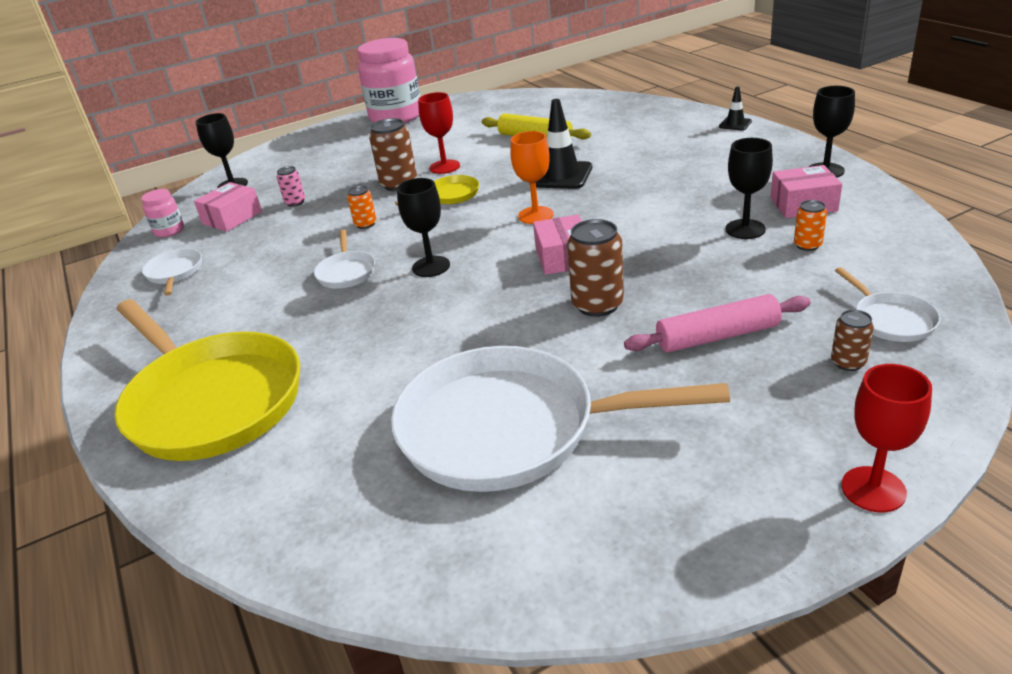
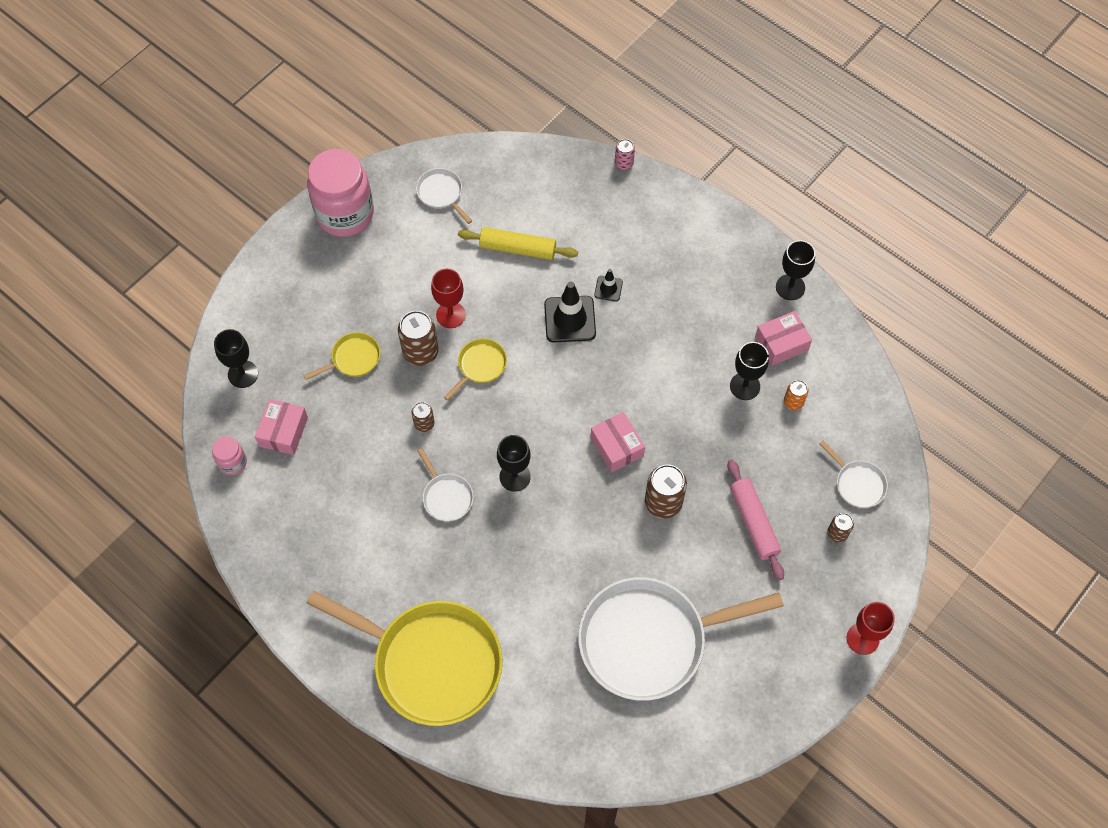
camera: 25 degrees left, 30 degrees up
white pan [142,248,202,296] -> white pan moved to [416,168,472,224]
pink can [277,166,305,207] -> pink can moved to [615,139,635,170]
orange can [347,186,377,229] -> brown can [412,402,435,432]
orange goblet [510,131,554,224] -> none
pink rolling pin [624,294,811,353] -> pink rolling pin turned 75 degrees counterclockwise [728,459,784,580]
black traffic cone [719,86,752,131] -> black traffic cone moved to [594,269,623,301]
none -> yellow pan [304,332,380,380]

